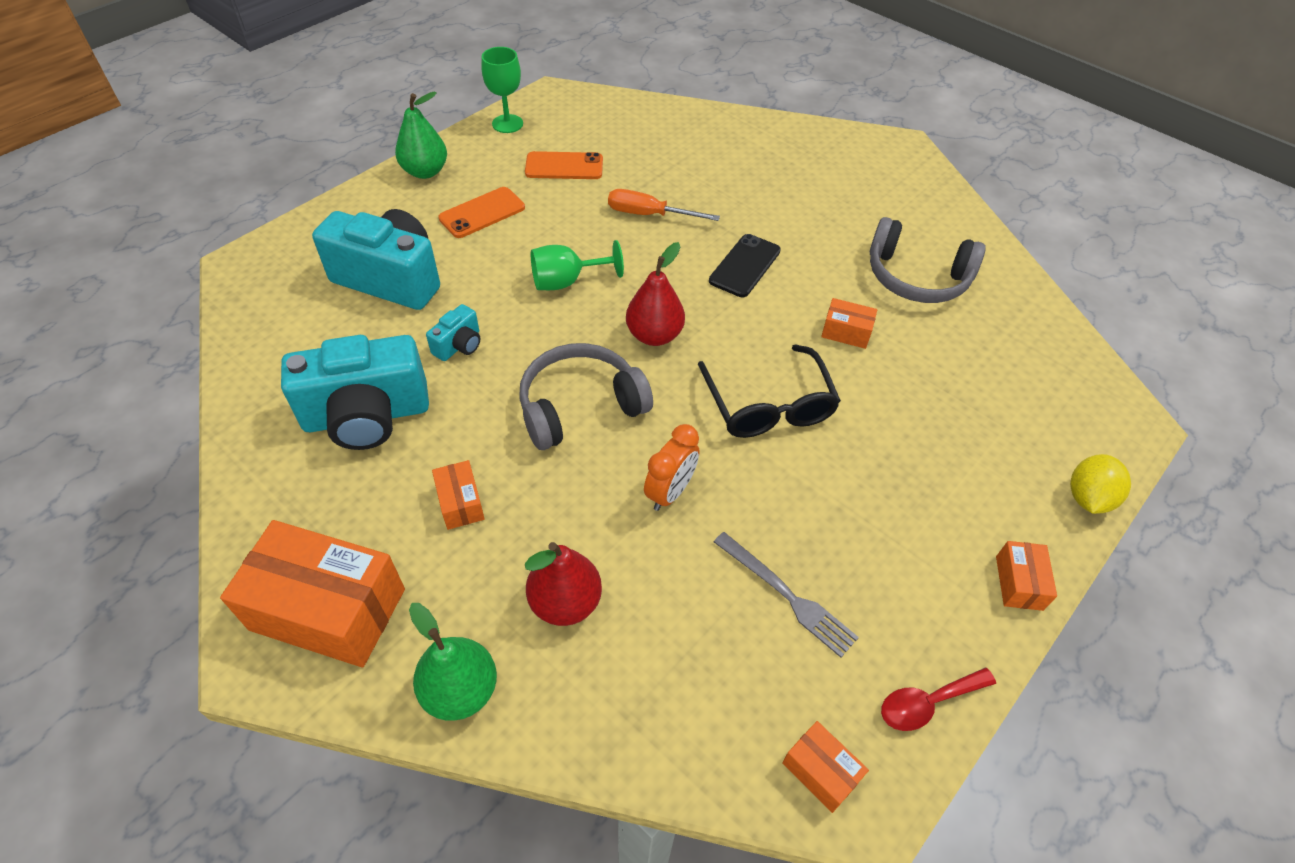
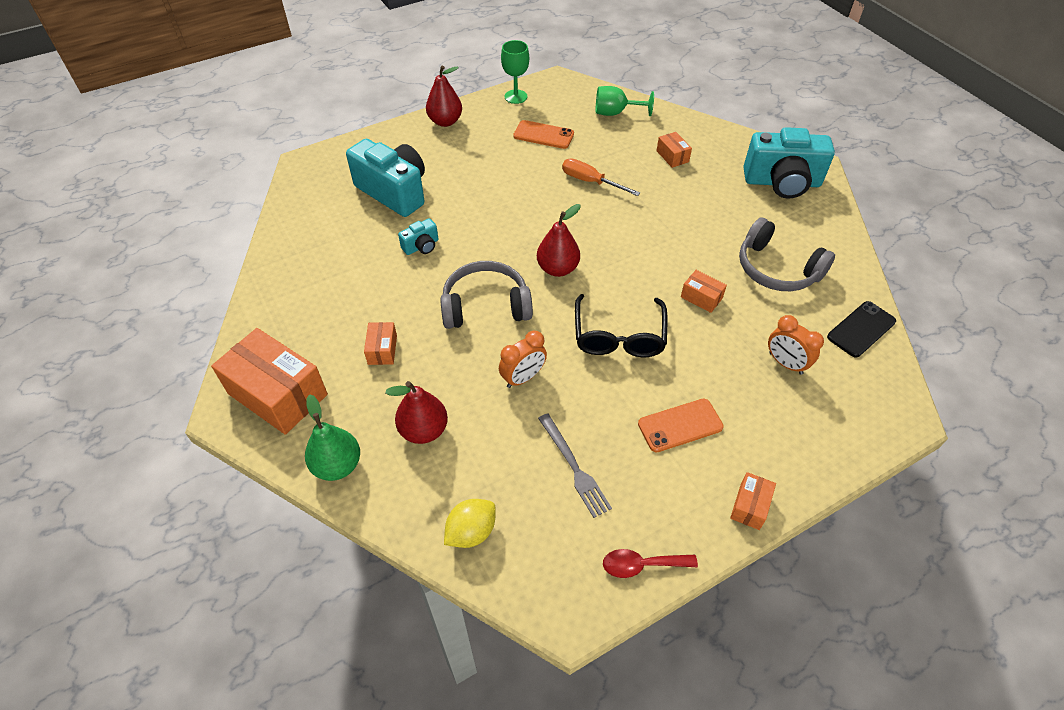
camera: 20 degrees right, 0 degrees up
turquoise camera [281,335,429,450] -> turquoise camera moved to [743,127,835,199]
green pear [395,91,447,179] -> red pear [426,66,462,127]
orange phone [438,187,525,238] -> orange phone moved to [638,399,724,453]
green goblet [531,240,624,290] -> green goblet moved to [596,86,654,116]
black phone [709,234,781,297] -> black phone moved to [827,301,896,358]
orange box [782,721,869,813] -> orange box moved to [657,132,692,168]
yellow lemon [1070,454,1131,514] -> yellow lemon moved to [444,499,496,548]
none -> orange clock [768,315,824,375]

